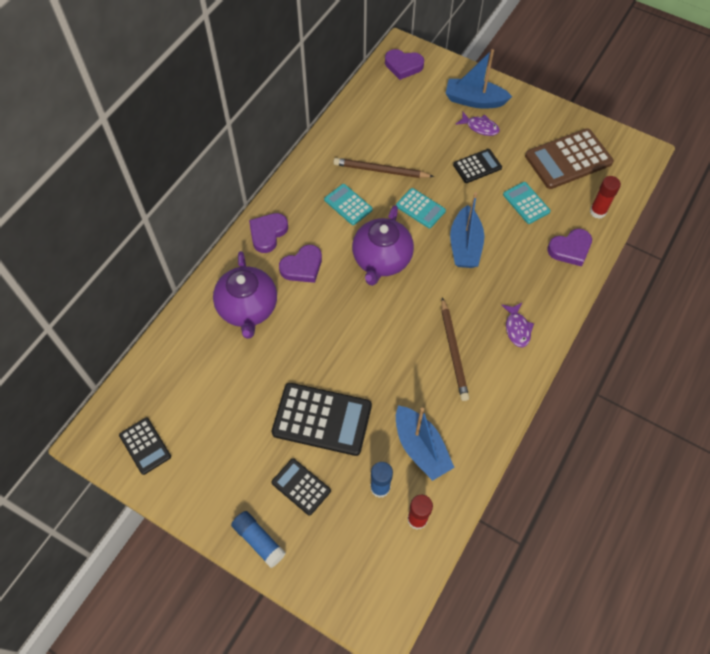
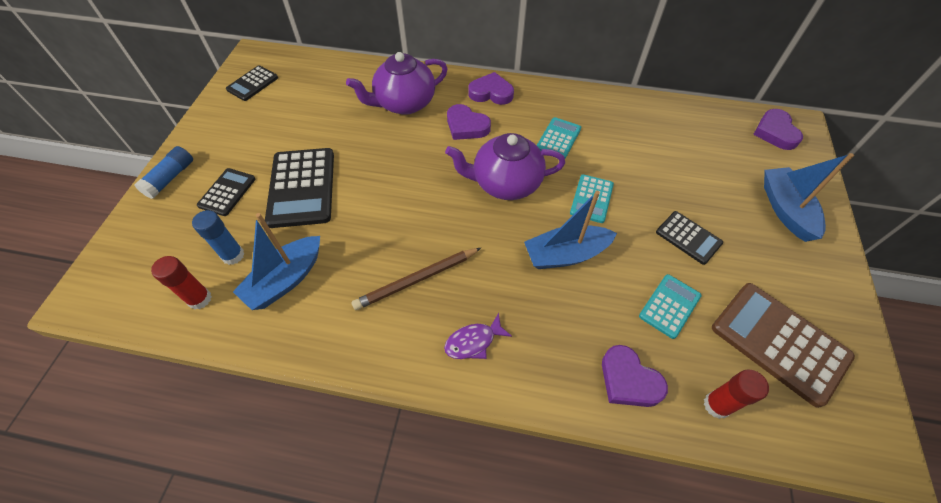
camera: 70 degrees right, 5 degrees down
brown pencil [333,158,434,178] -> none
purple fish [455,112,500,136] -> none

